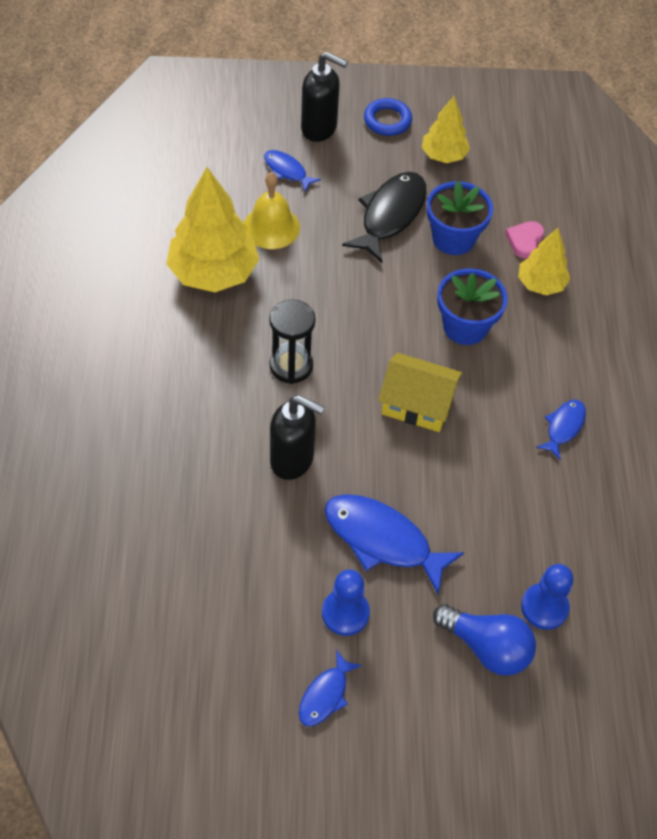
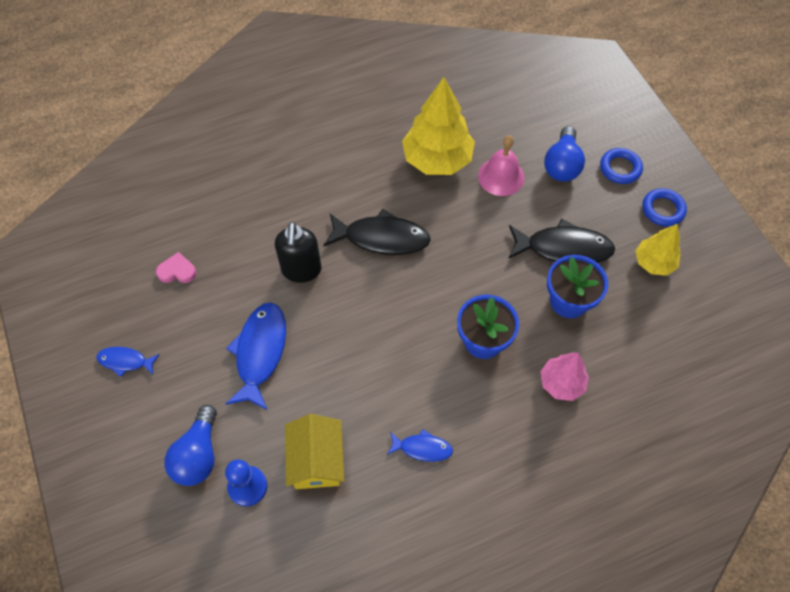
camera: 70 degrees right, 5 degrees up
yellow bell [244,172,300,249] -> pink bell [478,136,525,196]
blue fish [264,150,321,192] -> blue light bulb [544,126,585,182]
black hourglass [269,300,316,384] -> black fish [323,209,431,255]
black soap dispenser [301,52,348,142] -> blue ring [600,148,643,184]
blue pawn [322,569,370,636] -> none
yellow house [378,353,462,432] -> yellow house moved to [285,414,344,489]
pink heart [505,221,544,259] -> pink heart moved to [156,252,196,283]
yellow tree [518,228,570,296] -> pink tree [540,352,589,401]

